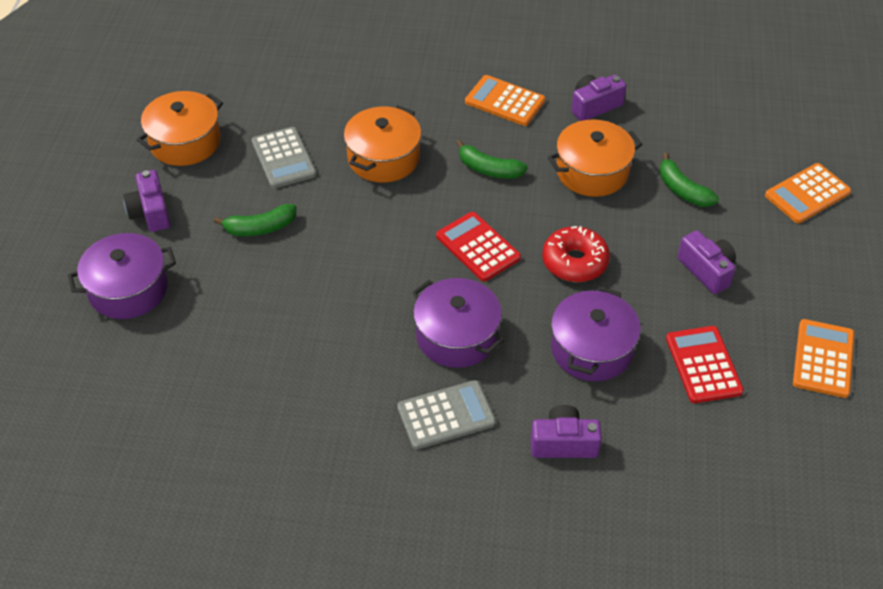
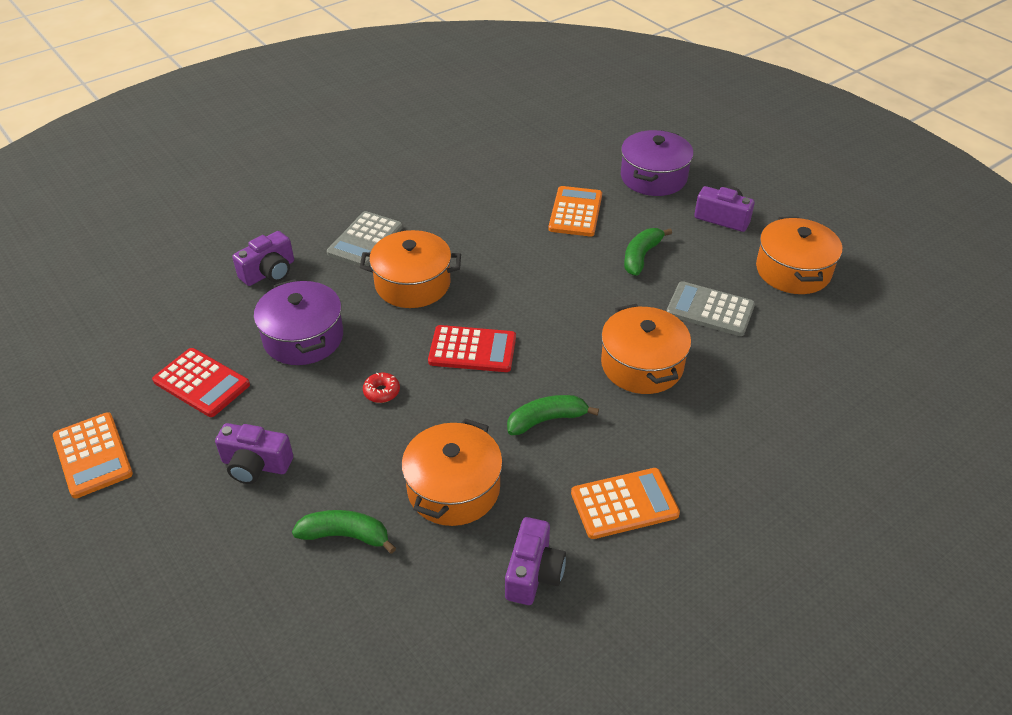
camera: 135 degrees right, 5 degrees down
purple pot [412,278,504,368] -> orange pot [360,230,461,308]
red donut [542,226,610,282] -> red donut [363,373,400,403], size x0.51
orange calculator [765,163,851,223] -> orange calculator moved to [548,186,602,237]

